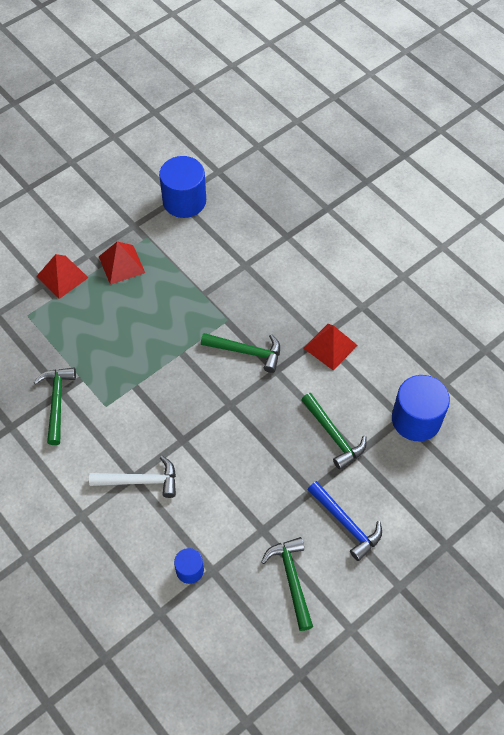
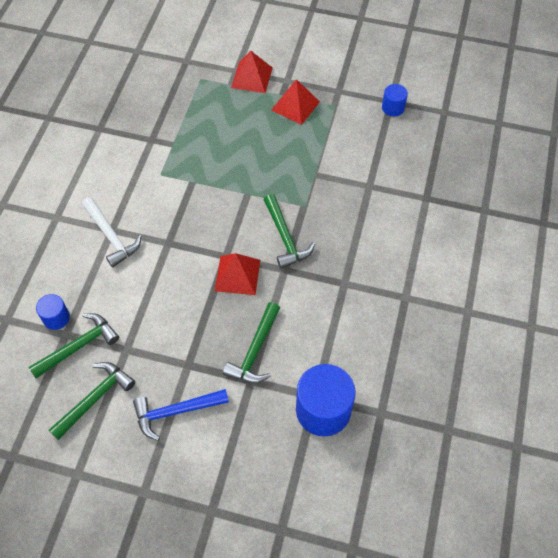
camera: 55 degrees right, 0 degrees up
green hammer [34,368,76,445] -> green hammer moved to [28,313,119,379]
blue cylinder [159,156,206,218] -> blue cylinder [382,84,408,117], size x0.52
red pyramid [303,324,358,371] -> red pyramid moved to [215,253,260,295]
blue hammer [308,481,382,561] -> blue hammer turned 60 degrees clockwise [133,389,229,441]

